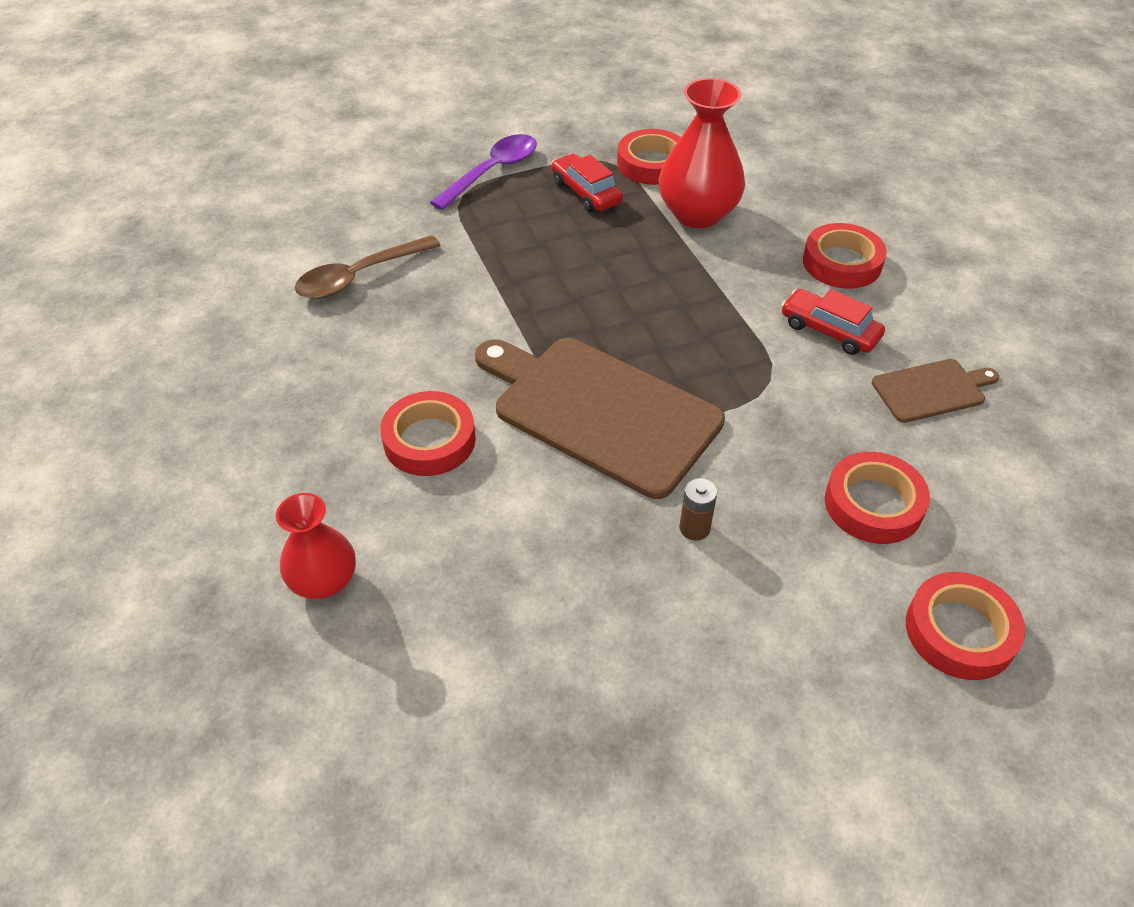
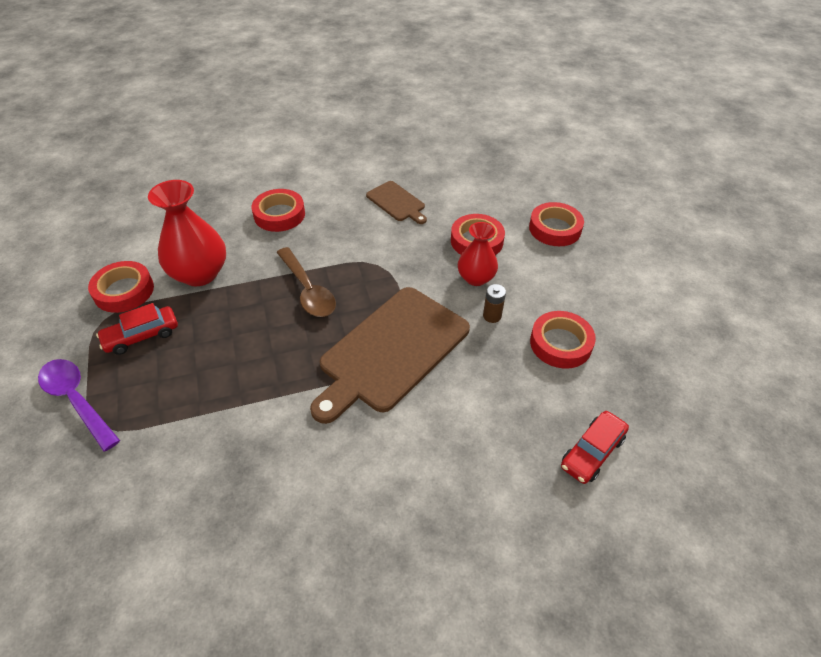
camera: 85 degrees left, 0 degrees up
red vase [276,493,356,599] -> red vase moved to [458,222,498,286]
brown spoon [294,235,441,299] -> brown spoon moved to [276,247,336,317]
red tape [380,391,476,476] -> red tape moved to [530,311,596,369]
red car [781,289,885,355] -> red car moved to [561,411,629,484]
brown cutting board [872,359,999,423] -> brown cutting board turned 150 degrees clockwise [366,181,427,224]

